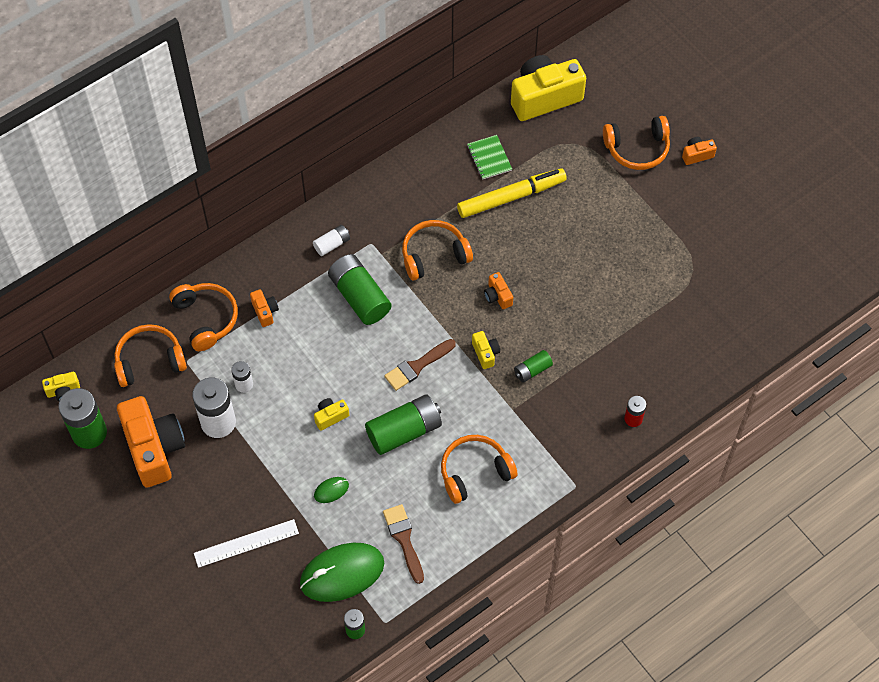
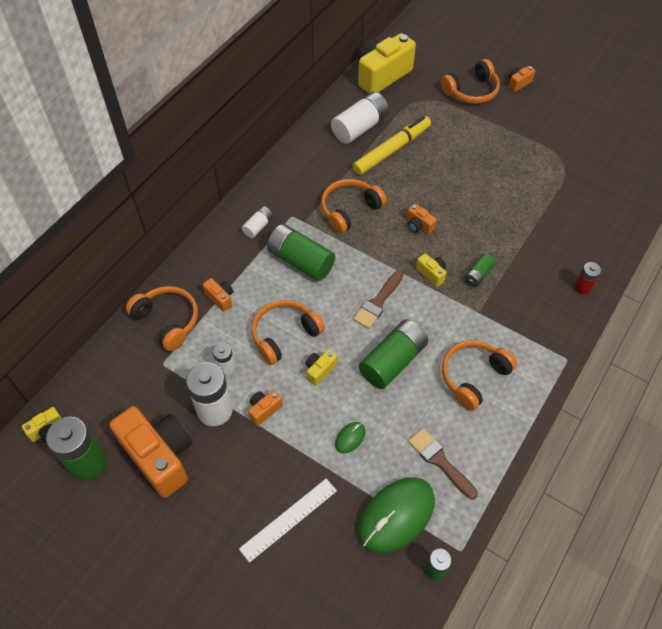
camera: 20 degrees left, 5 degrees down
orange headphones [114,324,187,387] -> orange headphones moved to [251,300,325,365]
green notebook [467,135,512,180] -> white battery [331,92,389,144]
none -> orange camera [248,390,283,426]

